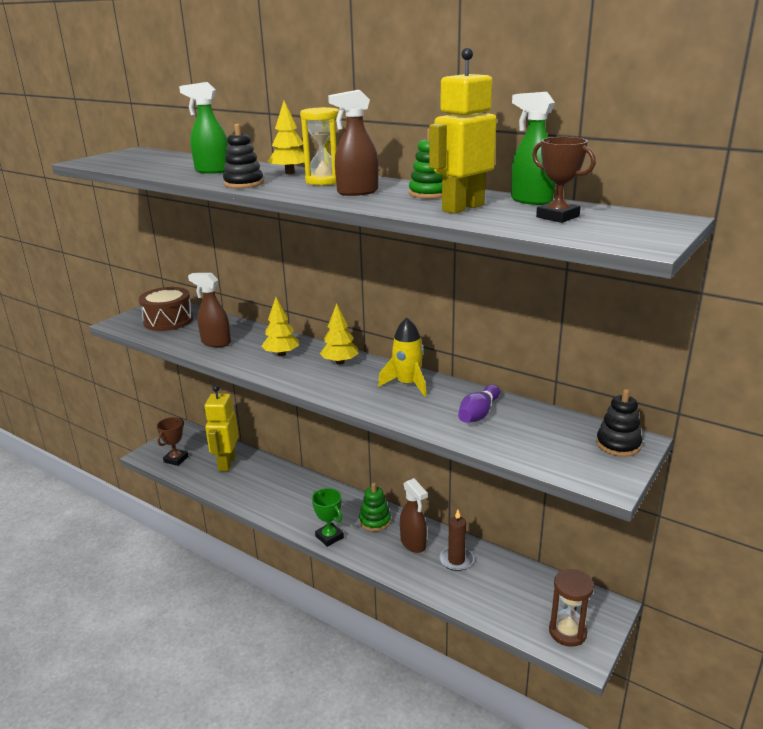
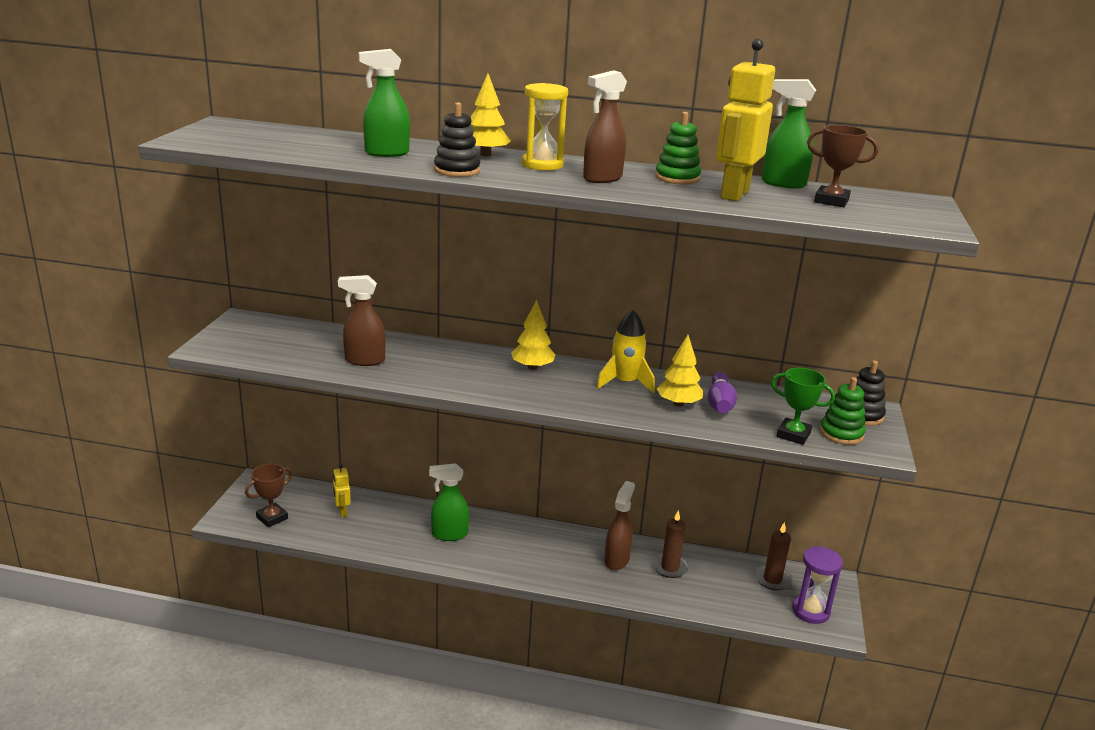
camera: 25 degrees left, 0 degrees up
brown drum [139,287,193,331] -> none
brown trophy [157,417,189,466] -> brown trophy turned 45 degrees clockwise [245,464,293,528]
yellow robot [205,385,239,471] -> yellow robot [333,464,351,517], size x0.51
yellow tree [262,297,299,356] -> yellow tree moved to [656,335,703,407]
green trophy [312,488,344,547] -> green trophy moved to [771,368,835,445]
green stacking toy [359,483,391,532] -> green stacking toy moved to [820,377,866,445]
brown spray bottle [400,478,428,553] -> brown spray bottle turned 105 degrees counterclockwise [604,481,635,570]
brown hourglass [549,569,594,647] -> purple hourglass [792,546,843,624]
none -> green spray bottle [429,463,469,541]
none -> brown candle [754,522,792,590]

